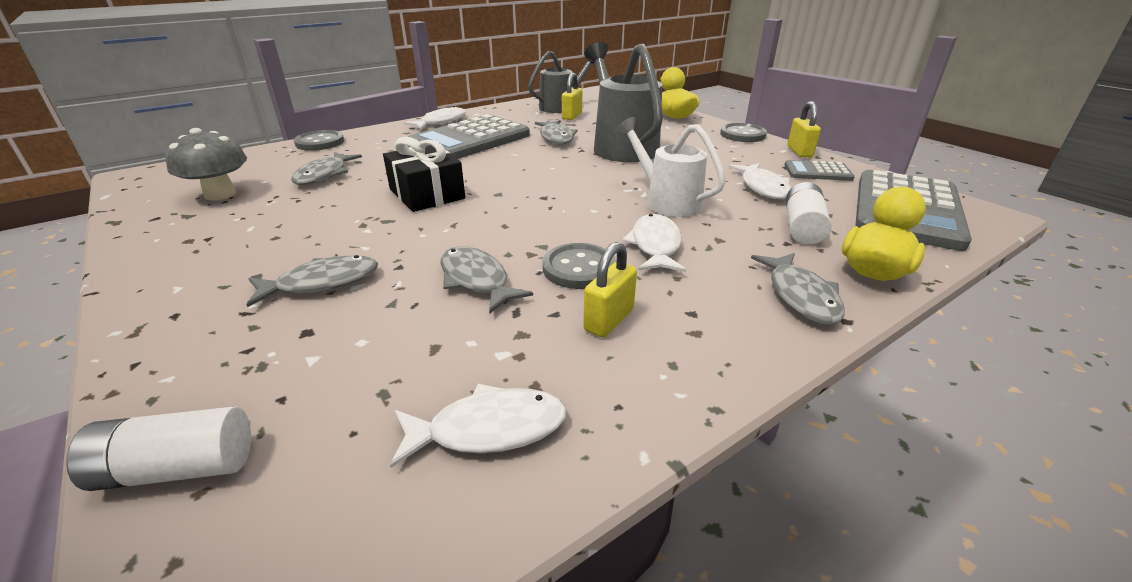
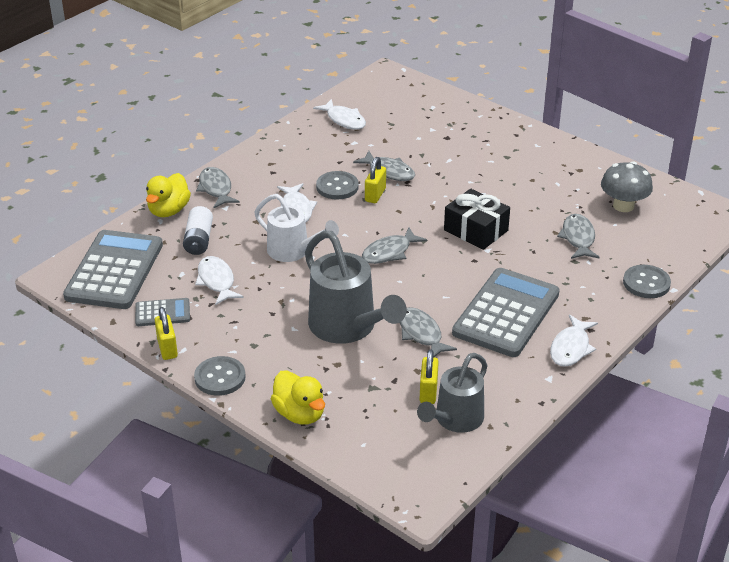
camera: 165 degrees right, 5 degrees up
white battery [66,407,251,491] -> none
grey fish [246,255,378,307] -> grey fish moved to [362,228,427,264]
white fish [390,384,567,468] -> white fish turned 105 degrees counterclockwise [313,99,366,129]
yellow padlock [583,242,637,337] -> yellow padlock moved to [365,157,386,203]

